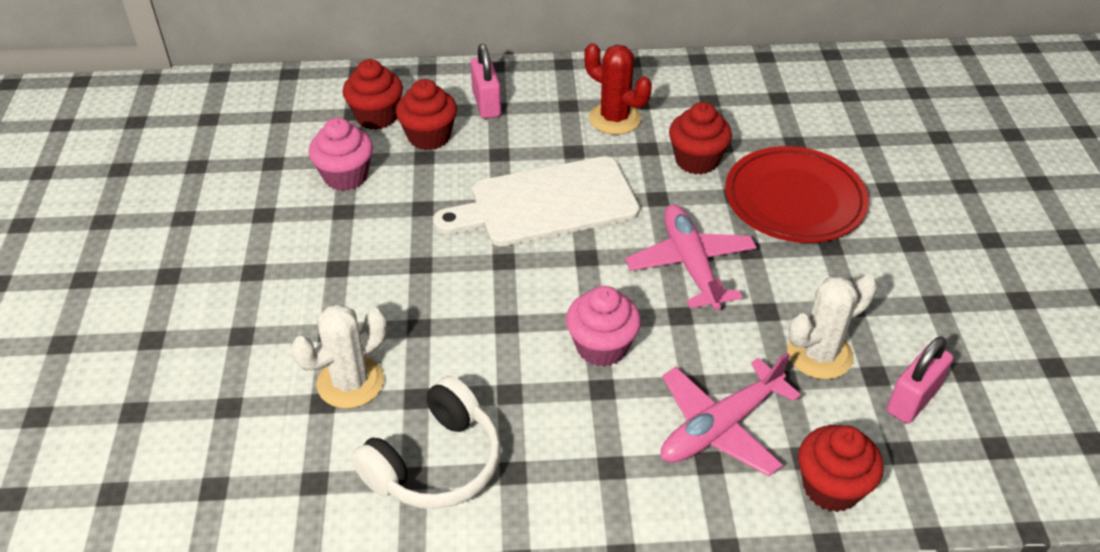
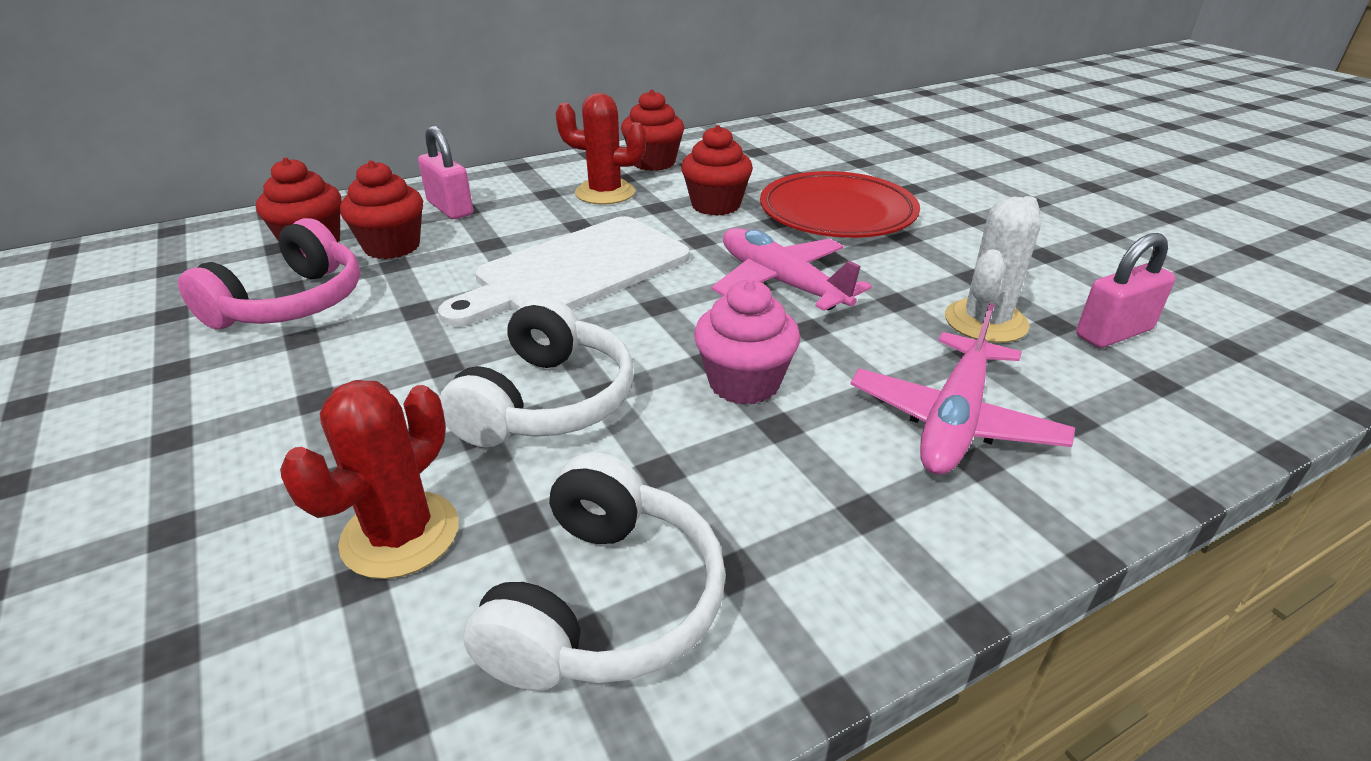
camera: 25 degrees left, 10 degrees down
white cactus [291,304,387,408] -> red cactus [280,380,459,579]
pink cupcake [309,118,373,191] -> pink headphones [178,218,360,329]
red cupcake [798,425,884,512] -> red cupcake moved to [621,89,684,171]
pink padlock [887,336,953,424] -> pink padlock turned 45 degrees clockwise [1076,233,1176,348]
none -> white headphones [440,296,633,448]

